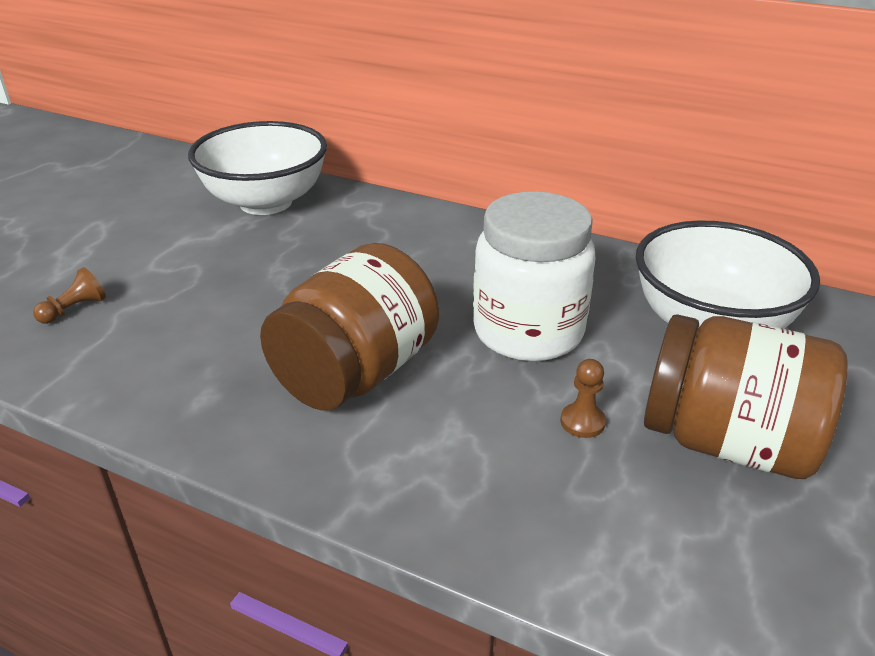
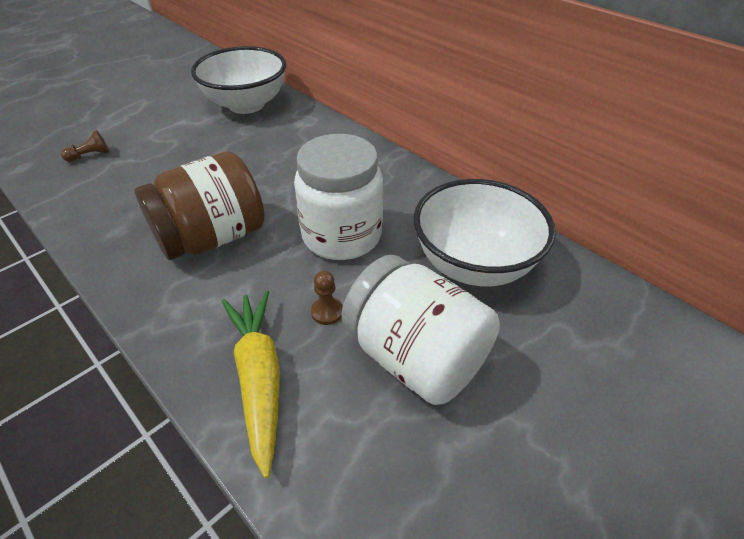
camera: 20 degrees right, 10 degrees up
brown jar [644,314,848,479] -> white jar [341,255,500,405]
none -> yellow carrot [222,290,280,478]

